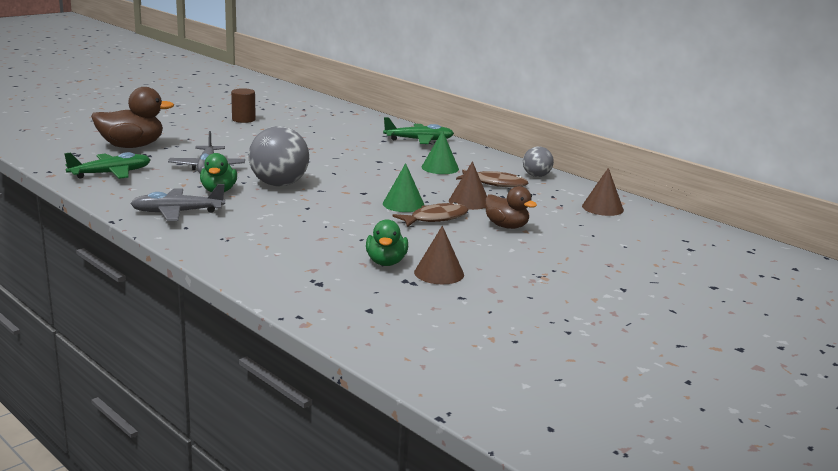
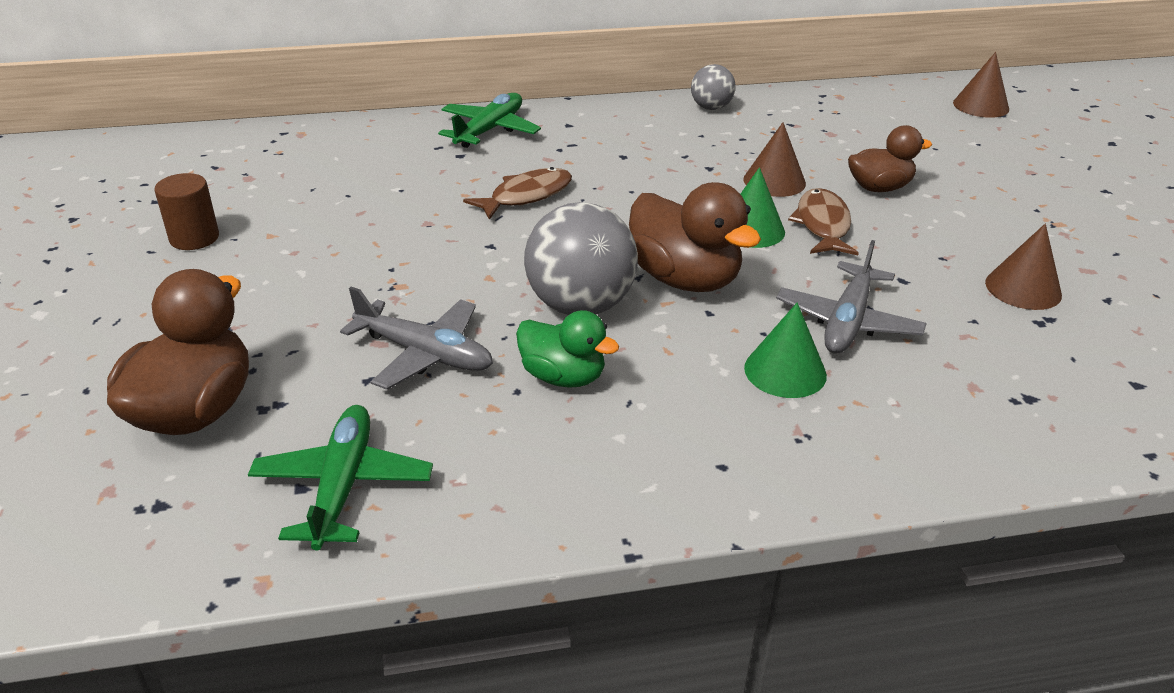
camera: 55 degrees left, 15 degrees up
grey plane [130,184,225,221] -> grey plane moved to [776,240,927,354]
green duck [366,219,408,266] -> none
green cone [421,131,459,174] -> green cone moved to [744,302,827,398]
brown fish [456,170,528,187] -> brown fish moved to [463,167,572,220]
brown cone [582,168,624,216] -> brown cone moved to [953,52,1009,118]
none -> brown duck [629,182,761,292]

